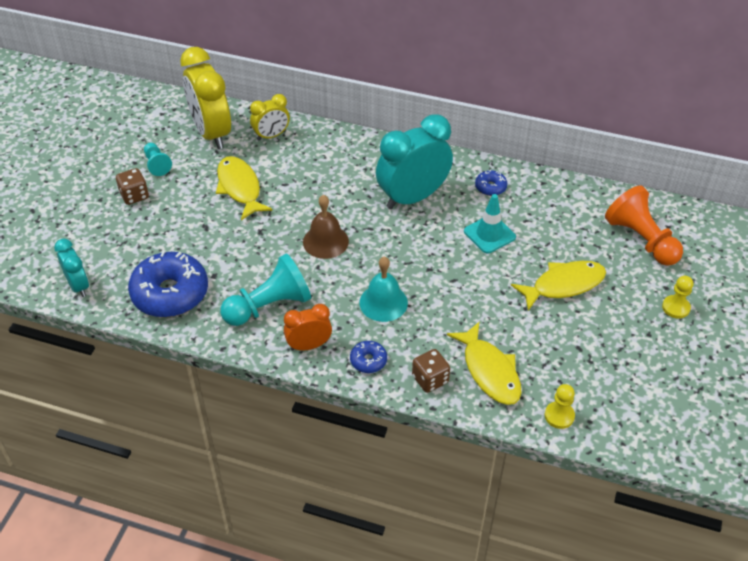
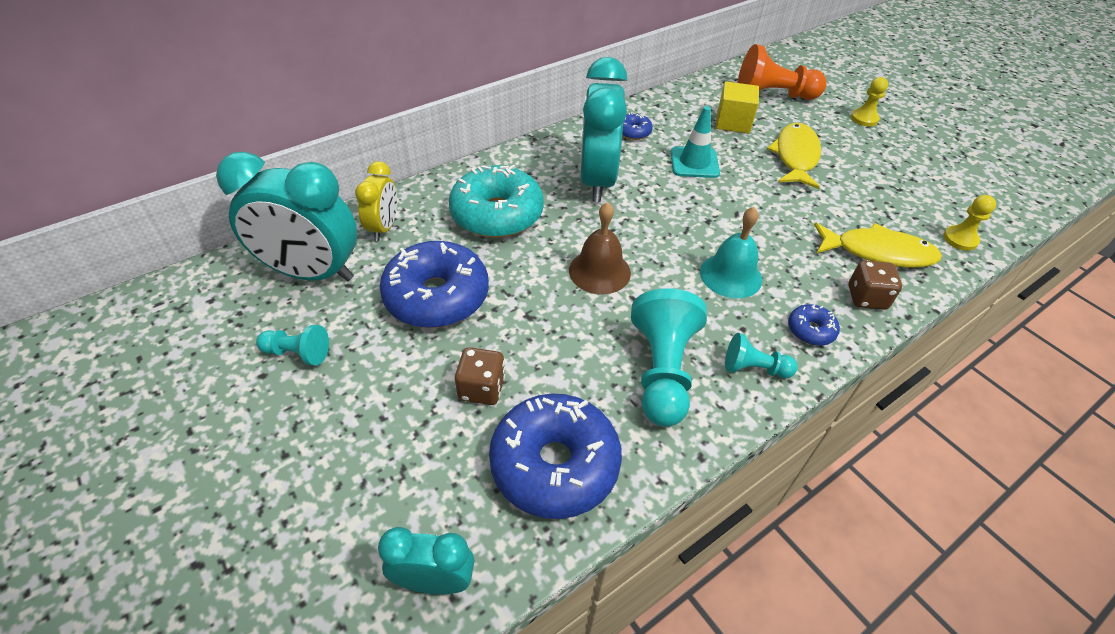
camera: 55 degrees left, 0 degrees up
brown dice [116,168,149,205] -> brown dice moved to [455,347,505,405]
yellow clock [180,47,231,149] -> turquoise clock [216,151,357,281]
yellow fish [216,156,273,220] -> blue donut [380,241,489,328]
orange clock [284,304,332,351] -> turquoise pawn [725,333,798,378]
none -> turquoise donut [449,164,544,238]
none -> yellow cube [716,81,759,134]

